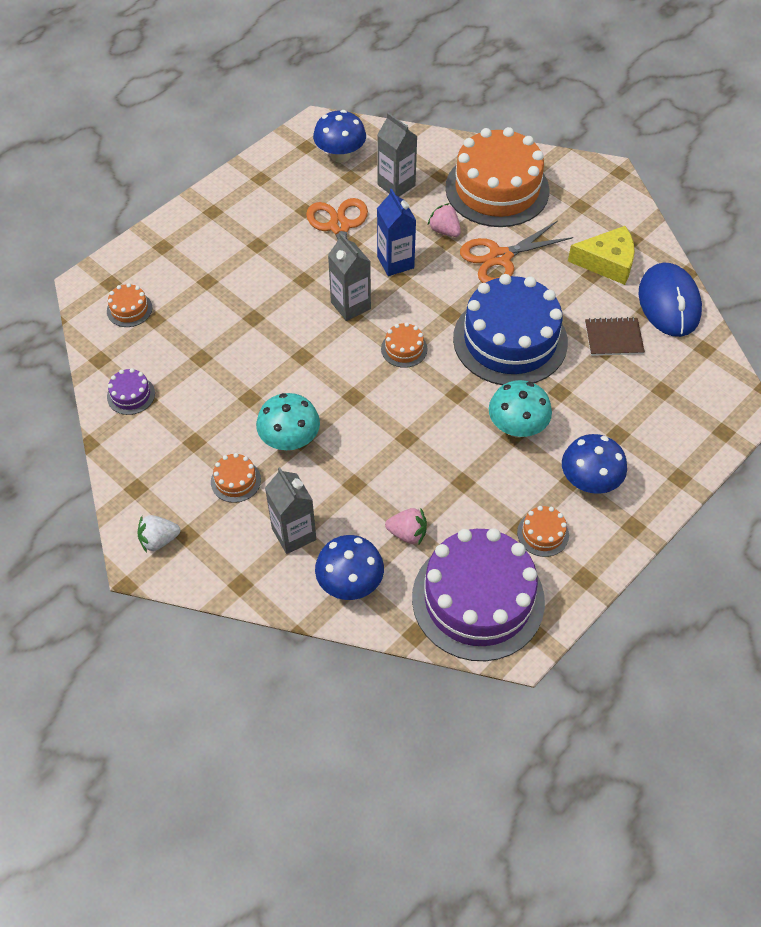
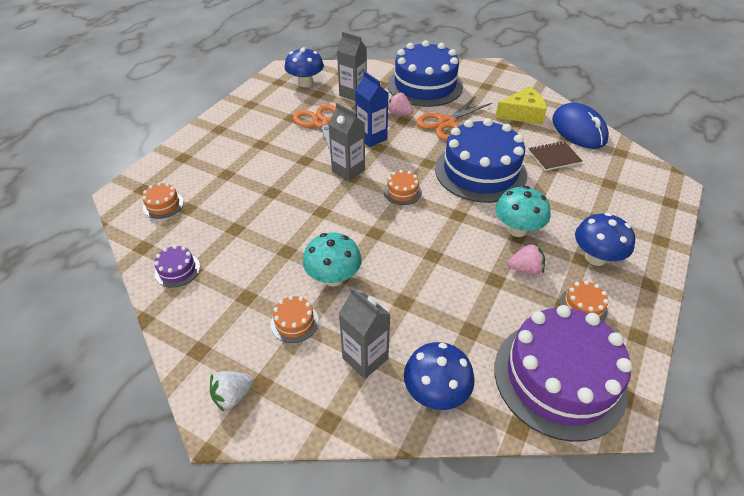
camera: 15 degrees left, 10 degrees down
pink strawberry [385,508,427,545] -> pink strawberry moved to [508,243,545,275]
orange cake [445,127,549,227] -> blue cake [388,40,463,107]

